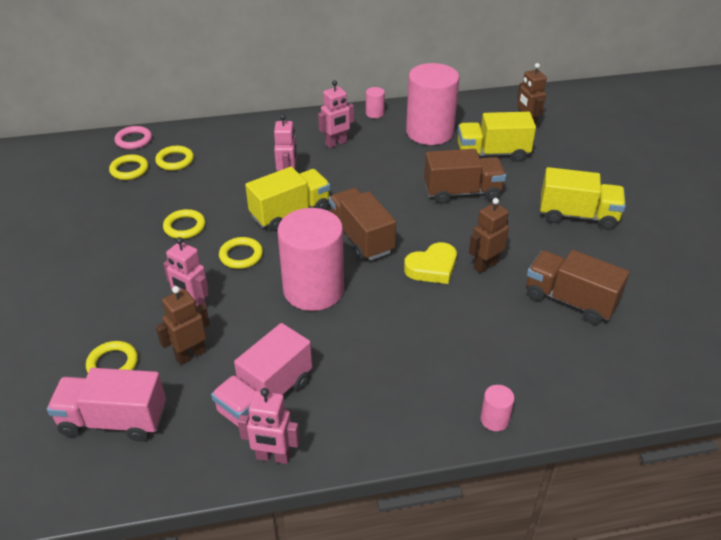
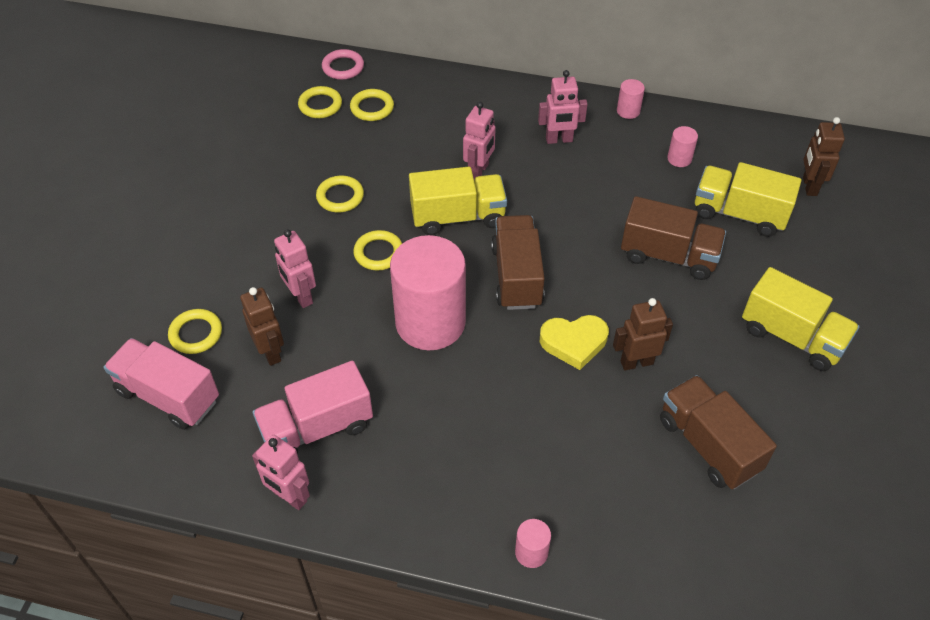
camera: 25 degrees right, 10 degrees up
brown robot [156,286,210,365] -> brown robot turned 75 degrees clockwise [240,287,284,366]
pink cylinder [406,63,459,145] -> pink cylinder [667,126,698,167], size x0.40

